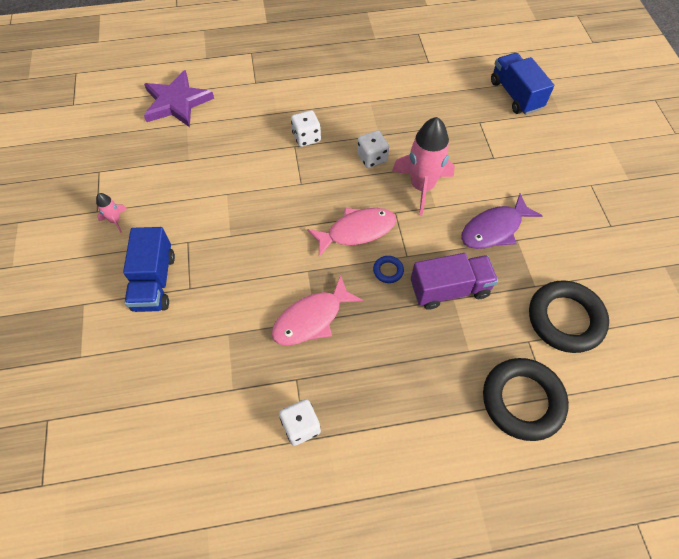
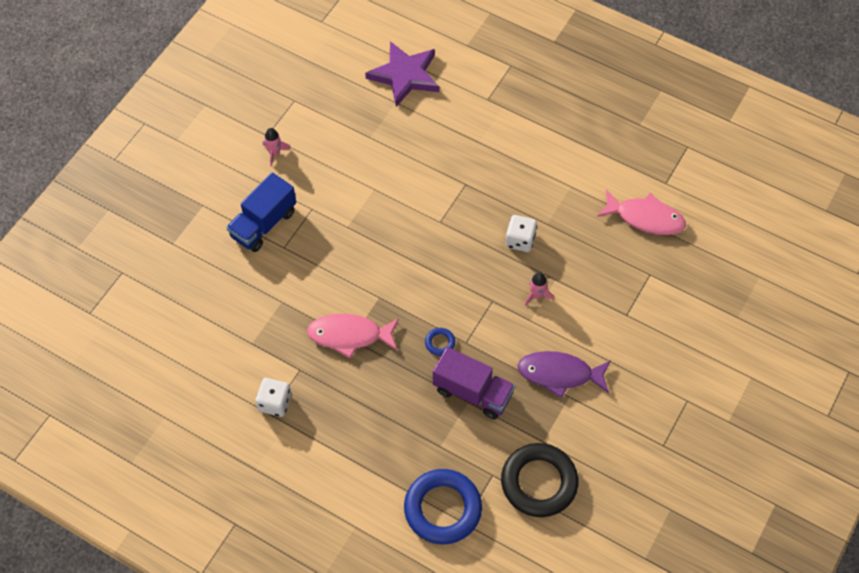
camera: 40 degrees right, 0 degrees up
white dice [291,110,321,147] -> none
pink fish [307,208,396,257] -> pink fish moved to [597,190,686,235]
pink rocket [392,117,455,216] -> pink rocket [525,272,553,307], size x0.45
black ring [483,358,569,441] -> blue ring [404,469,482,544]
blue truck [491,53,554,115] -> none

